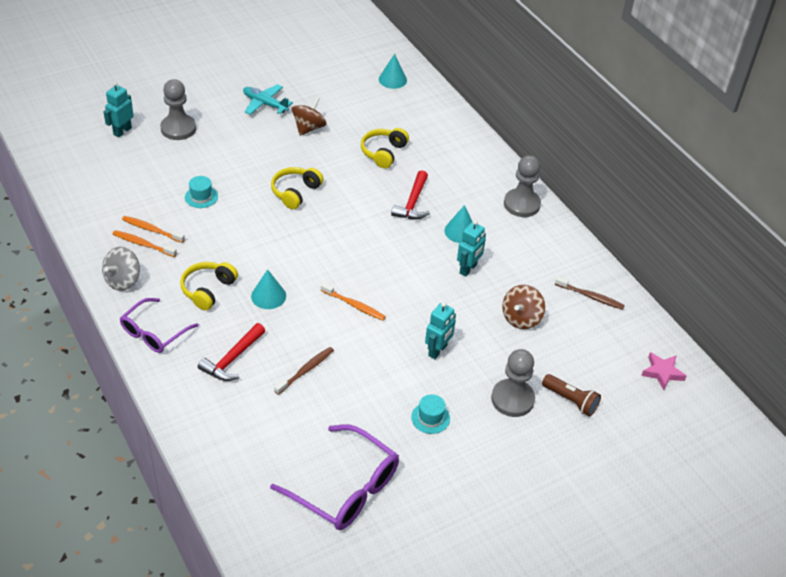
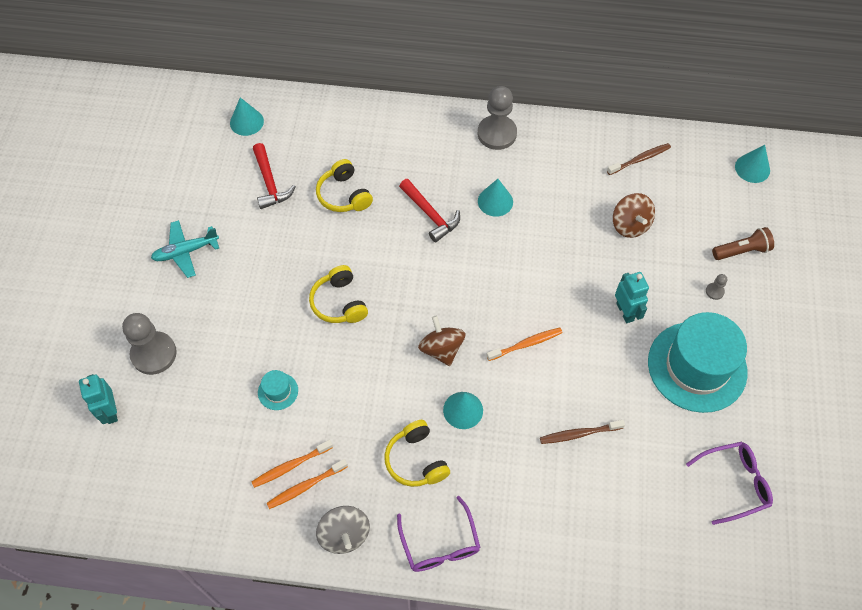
camera: 50 degrees left, 15 degrees up
red hammer [198,323,265,381] -> red hammer moved to [253,143,296,209]
purple glasses [270,424,399,530] -> purple glasses [686,441,773,525], size x0.66
brown toothbrush [274,347,334,395] -> brown toothbrush turned 90 degrees counterclockwise [540,420,625,444]
brown spinning top [292,97,326,136] -> brown spinning top moved to [418,316,466,366]
turquoise hat [411,394,450,434] -> turquoise hat [648,312,748,413], size x2.47
turquoise robot [457,220,486,277] -> none
grey pawn [491,349,535,417] -> grey pawn [706,274,727,300], size x0.42
pink star [641,352,687,390] -> turquoise cone [735,145,770,183]

